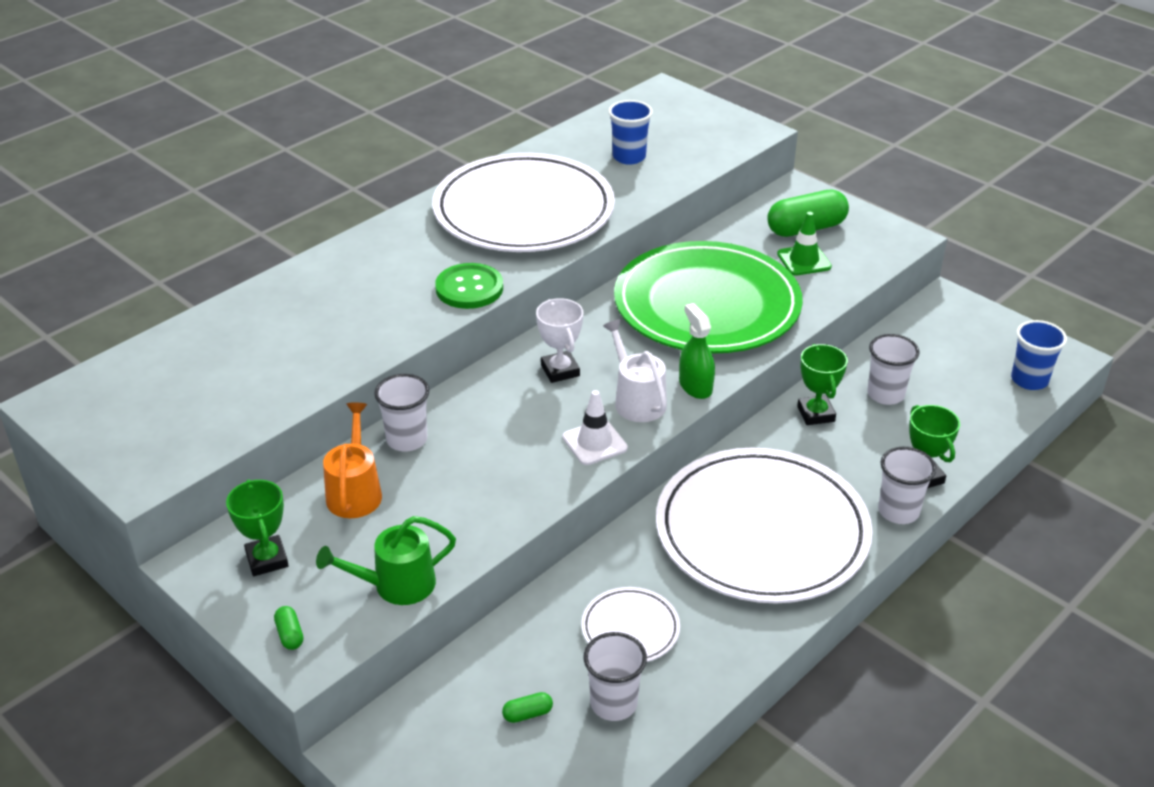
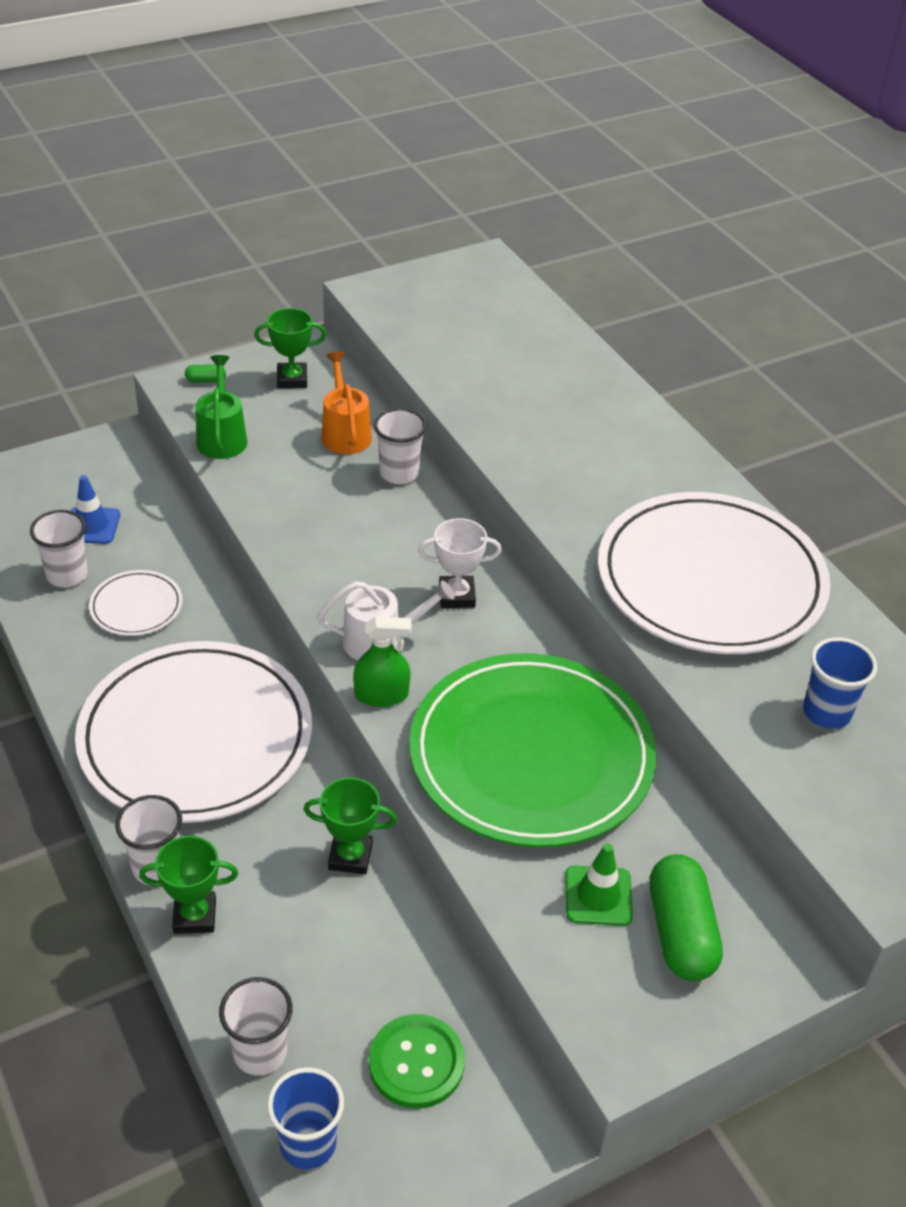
camera: 105 degrees right, 5 degrees up
orange watering can [323,402,382,518] -> orange watering can turned 120 degrees counterclockwise [322,352,372,454]
green button [435,263,503,309] -> green button moved to [369,1014,465,1109]
green capsule [502,692,553,723] -> blue traffic cone [71,475,120,544]
white traffic cone [563,390,628,465] -> none
white cup [867,334,920,405] -> white cup moved to [219,977,292,1075]

